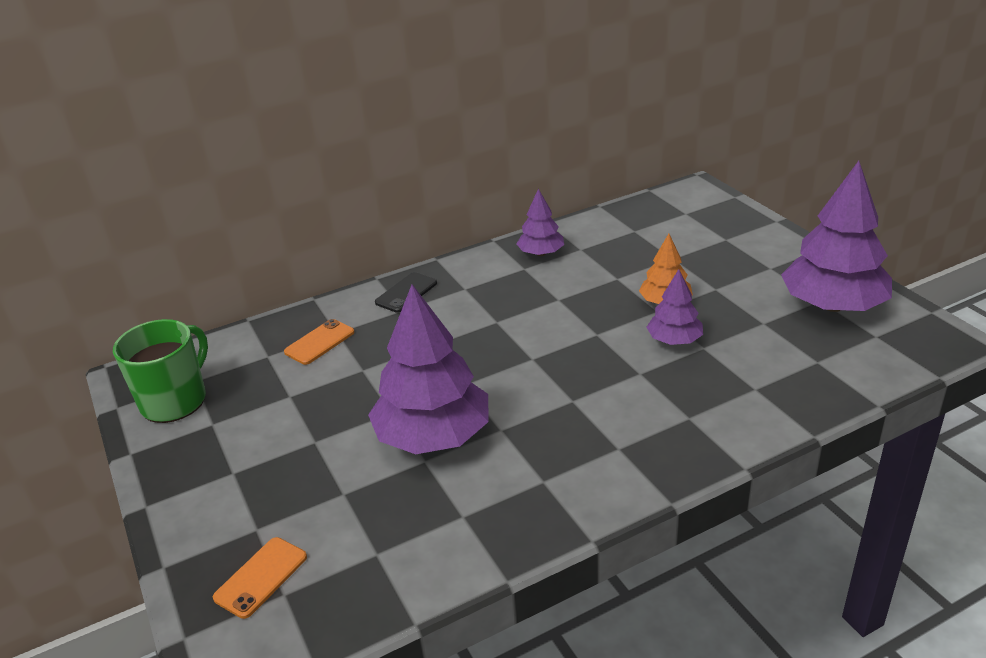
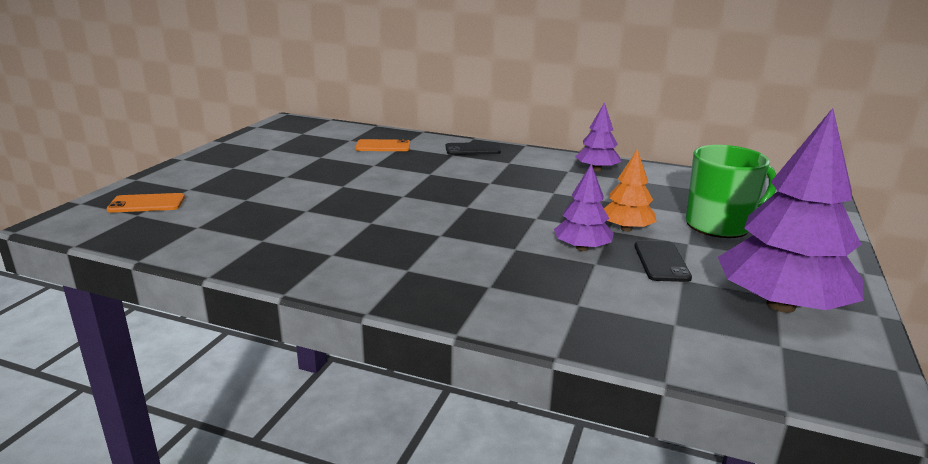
camera: 45 degrees right, 10 degrees down
green mug [113,319,208,423] -> green mug moved to [686,145,776,238]
purple tree [368,284,489,454] -> none
none -> black phone [634,241,692,282]

